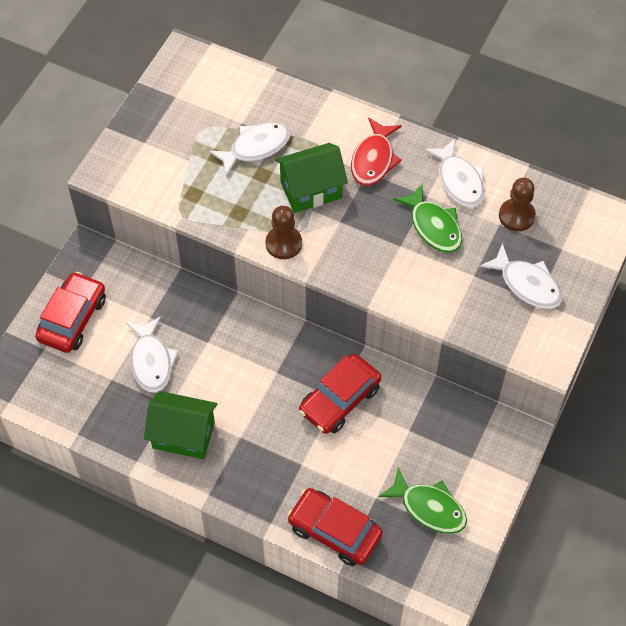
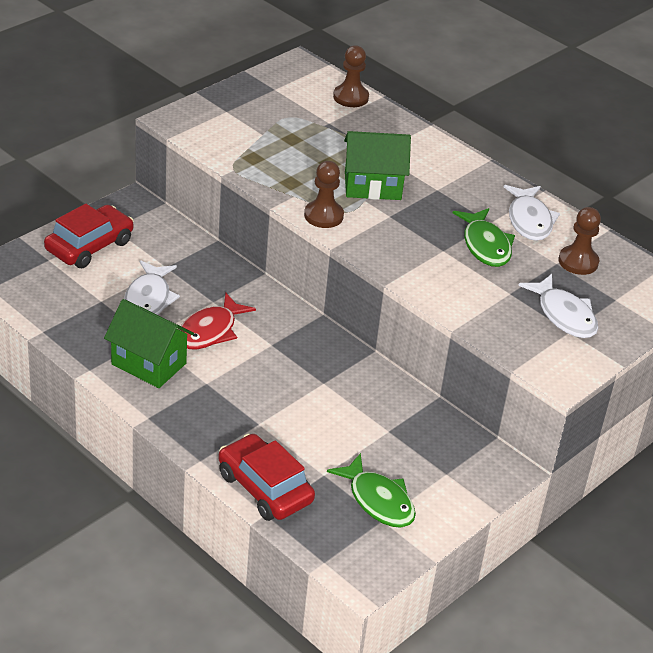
camera: 15 degrees right, 20 degrees down
white fish [209,122,291,176] -> none
red car [299,354,381,434] -> none
red fish [351,117,402,186] -> red fish moved to [179,293,256,349]
none -> brown pawn [333,45,369,107]

